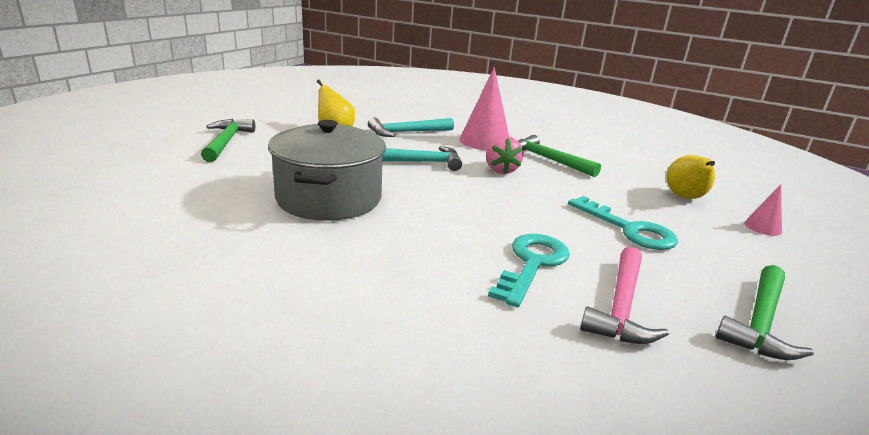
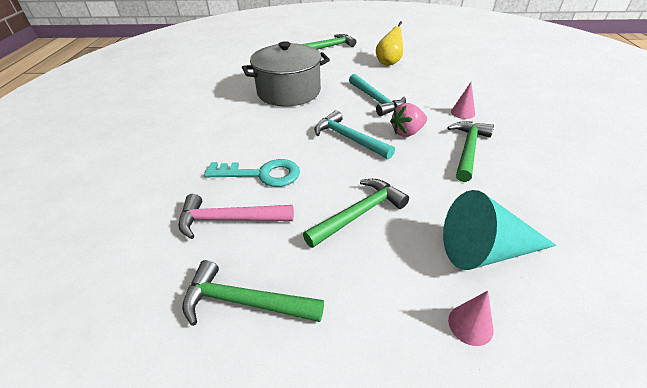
camera: 70 degrees right, 15 degrees up
turquoise hammer [368,117,454,137] -> turquoise hammer moved to [314,110,395,159]
pink cone [460,67,509,151] -> pink cone [451,82,475,119], size x0.49
turquoise key [568,196,678,250] -> green hammer [303,179,409,248]
yellow pear [667,155,715,199] -> turquoise cone [443,190,557,270]

